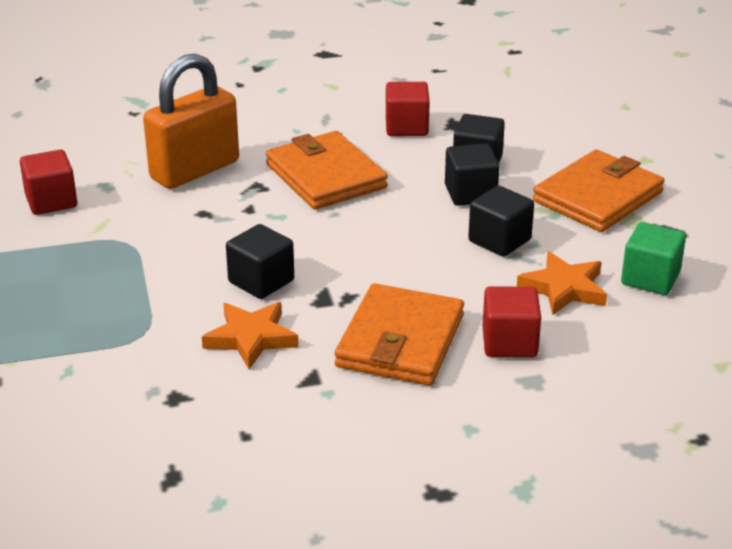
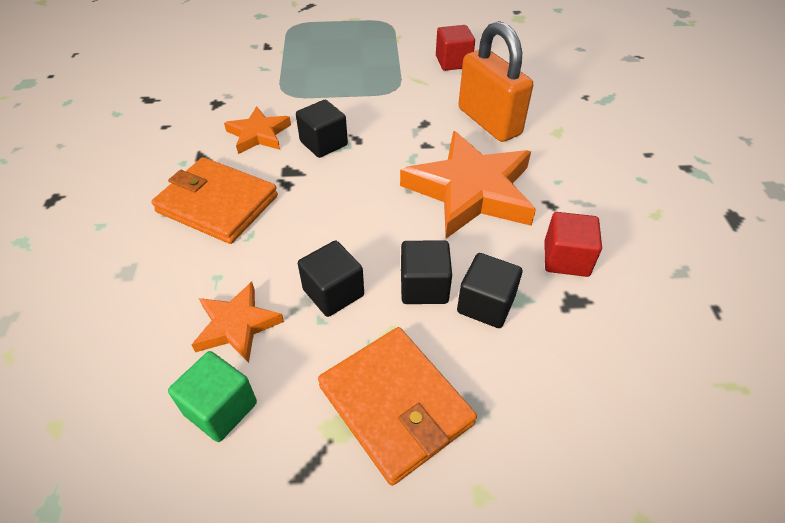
camera: 100 degrees right, 15 degrees up
orange wallet [266,131,388,210] -> orange star [400,131,536,239]
red cube [483,286,541,357] -> none

